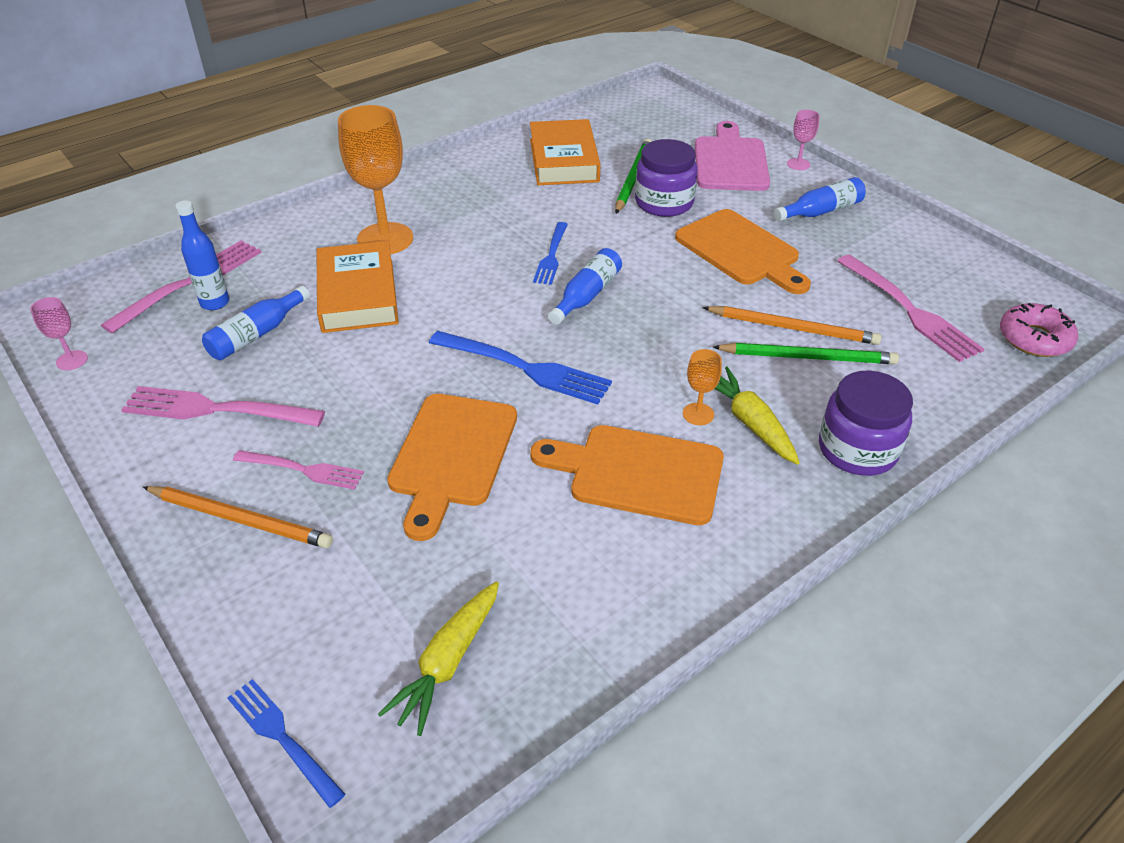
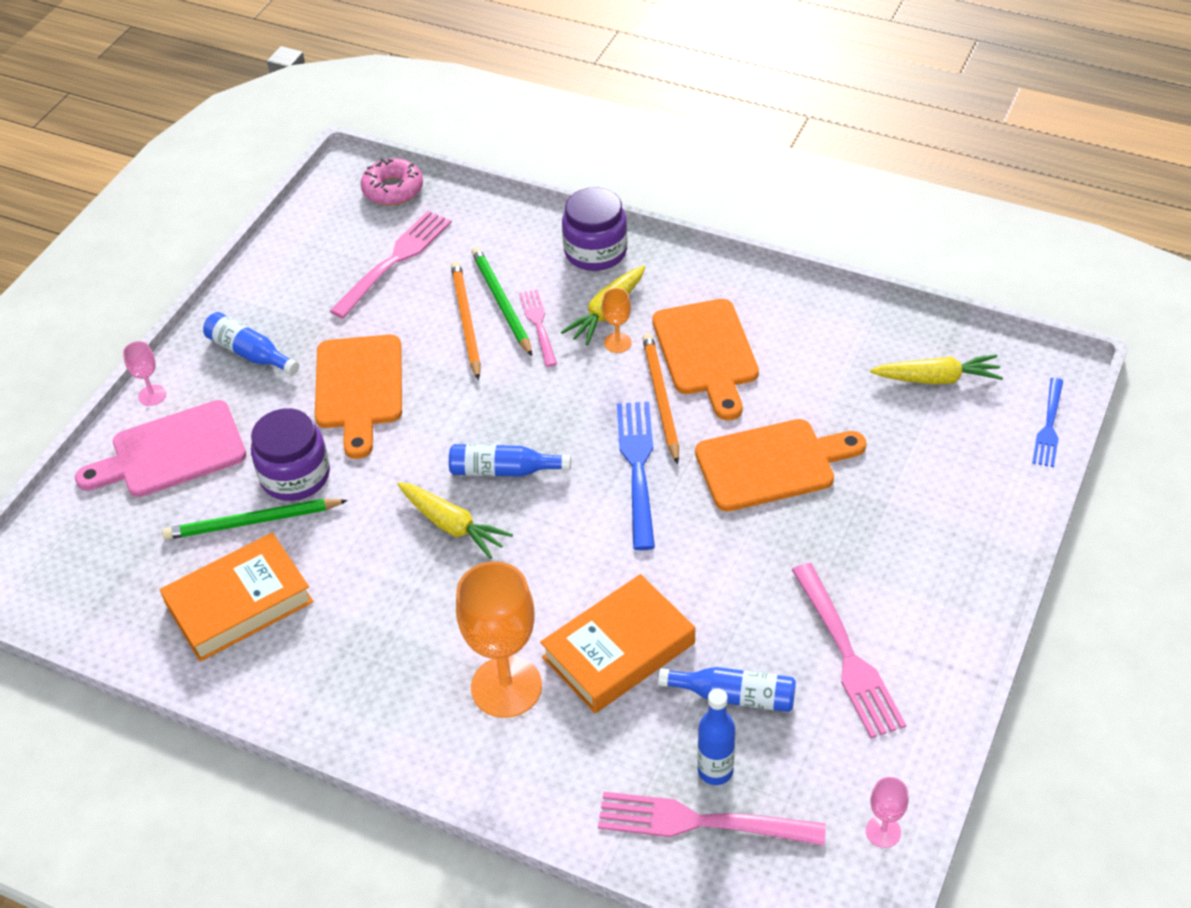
camera: 115 degrees left, 5 degrees up
orange pencil [143,486,333,548] -> orange pencil moved to [642,333,679,464]
pink fork [233,450,364,490] -> pink fork moved to [519,289,557,367]
blue fork [533,222,568,285] -> yellow carrot [397,482,513,559]
orange cutting board [675,209,811,294] -> orange cutting board turned 150 degrees clockwise [315,334,402,459]

